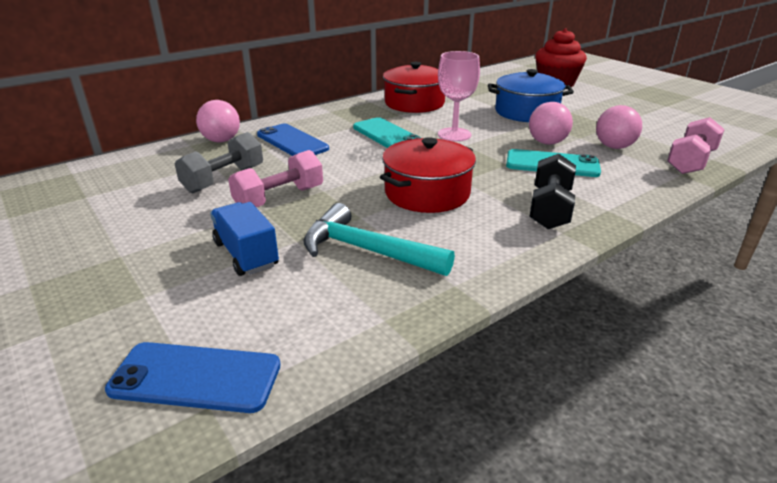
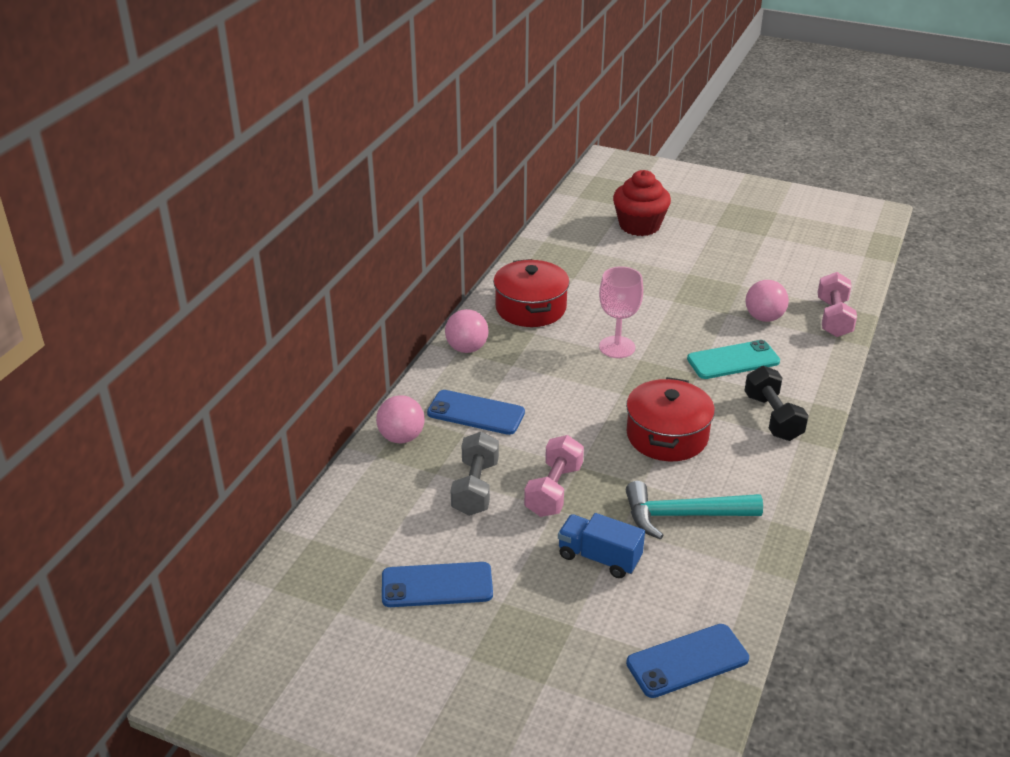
camera: 30 degrees left, 5 degrees up
turquoise phone [353,117,421,148] -> none
blue pot [488,69,574,122] -> none
pink ball [529,102,573,145] -> pink ball moved to [445,309,489,353]
none -> blue phone [382,562,493,607]

